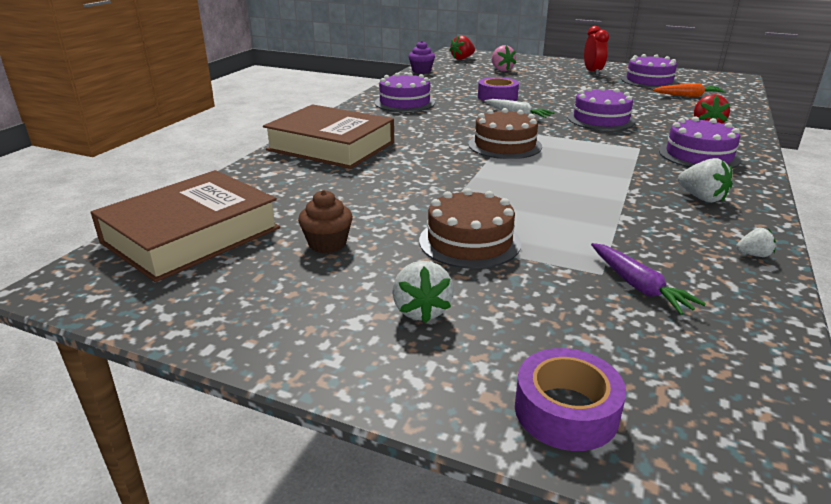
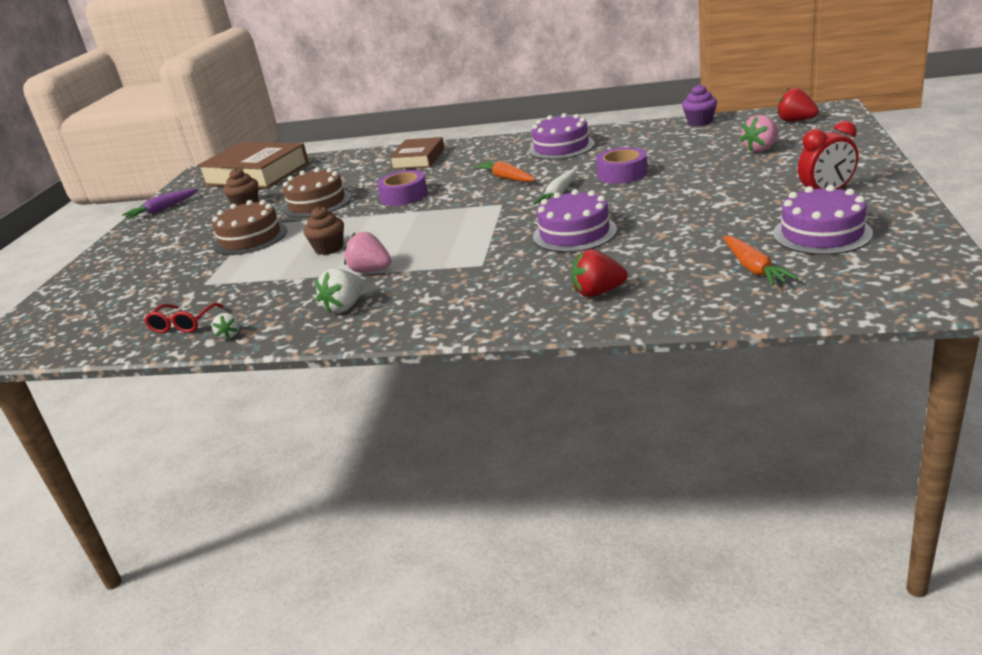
camera: 80 degrees right, 0 degrees up
brown book [263,104,394,169] -> brown book [389,137,445,170], size x0.58
white strawberry [392,261,454,323] -> none
brown cake [468,108,542,159] -> brown cake moved to [283,168,351,218]
purple tape [515,348,626,451] -> purple tape moved to [377,170,428,206]
purple carrot [591,243,706,315] -> purple carrot moved to [122,189,198,219]
purple cake [659,117,741,168] -> none
none -> red glasses [144,303,224,333]
none -> brown cupcake [303,206,344,255]
none -> pink strawberry [344,232,391,272]
none -> orange carrot [473,161,535,182]

